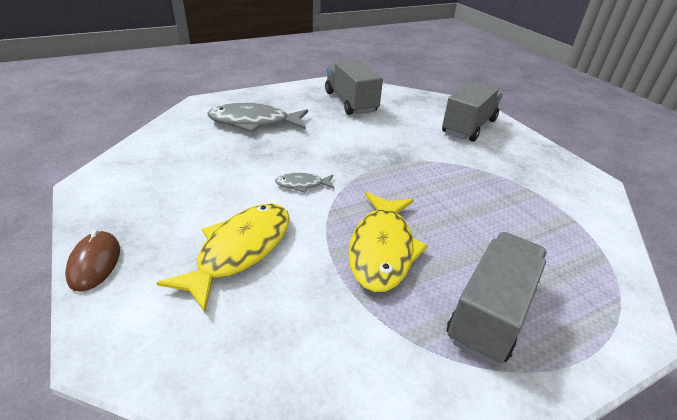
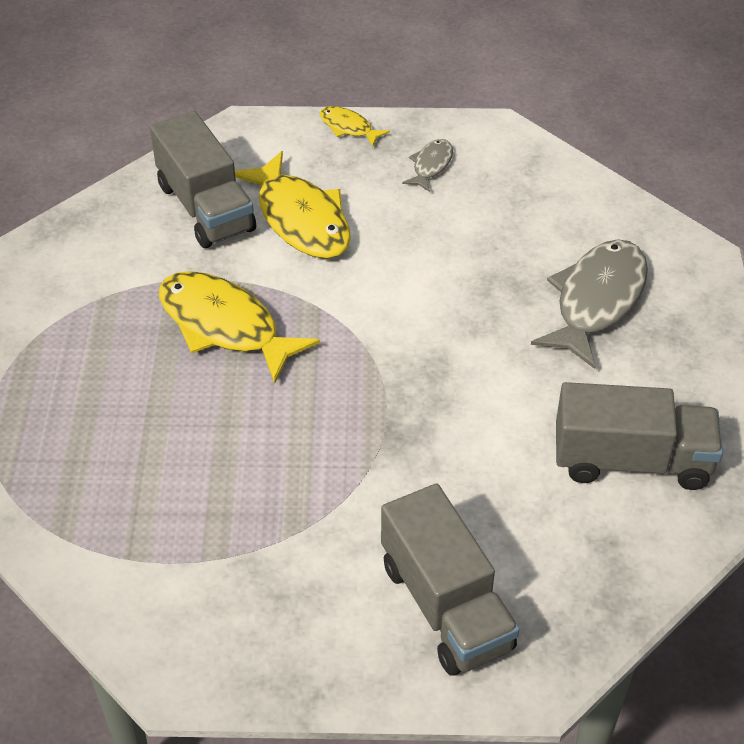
camera: 120 degrees right, 10 degrees up
brown mouse [65,230,120,292] -> yellow fish [320,106,390,147]
grey fish [275,173,334,193] -> grey fish moved to [402,139,453,192]
grey truck [447,232,547,364] -> grey truck moved to [150,111,256,248]

